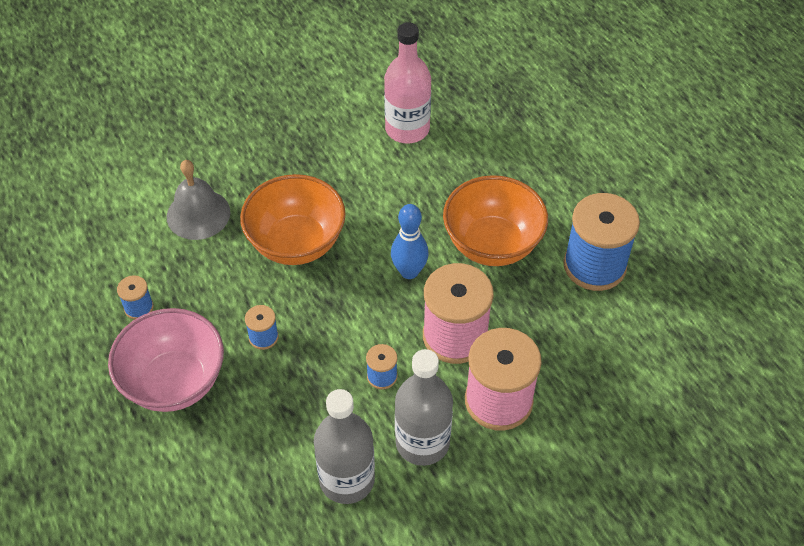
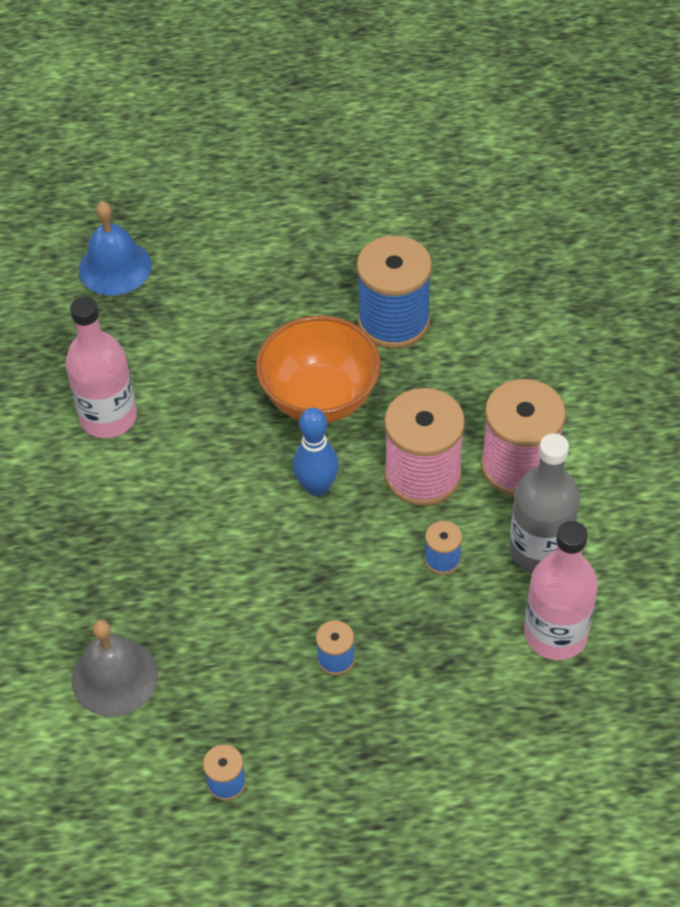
camera: 65 degrees left, 0 degrees up
pink bowl [108,308,224,412] -> none
orange bowl [240,174,346,265] -> none
grey bottle [314,389,375,504] -> pink bottle [524,521,598,660]
none -> blue bell [79,201,152,296]

